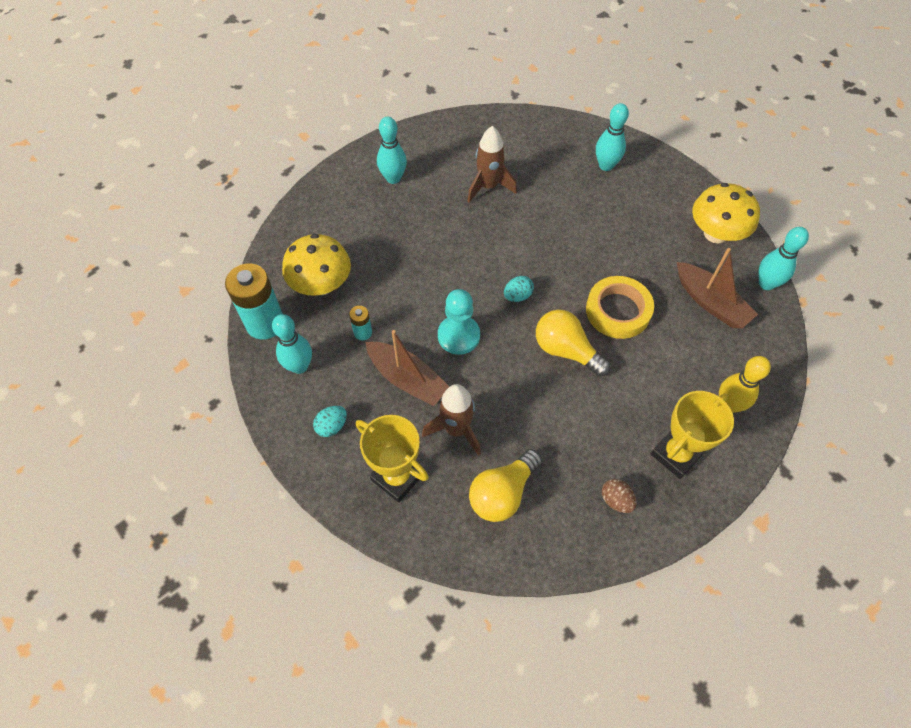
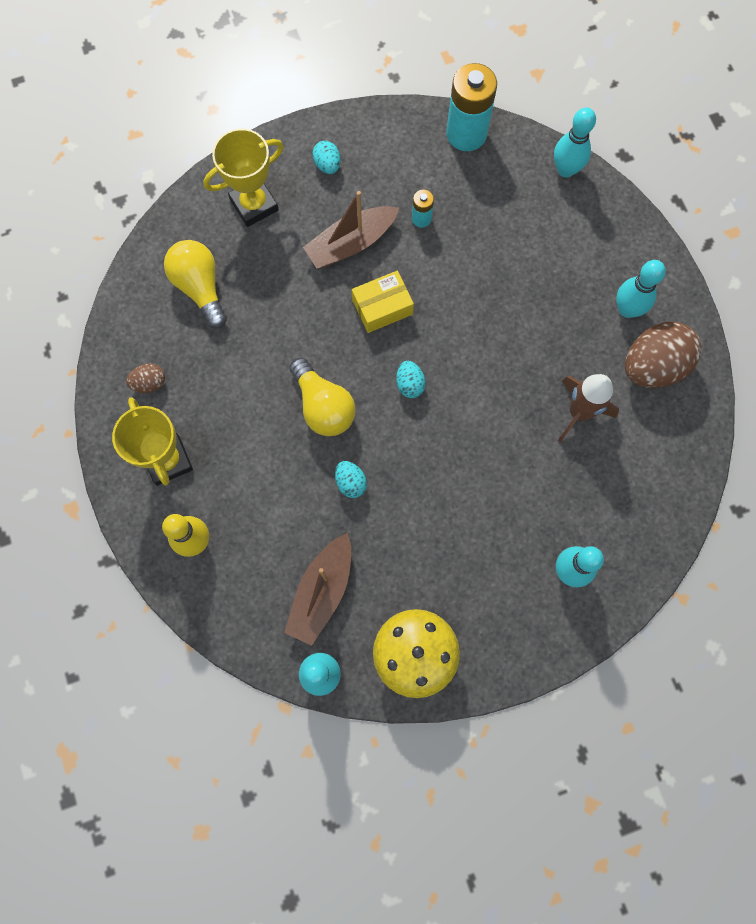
camera: 110 degrees right, 15 degrees up
turquoise bowling pin [272,314,312,374] -> turquoise bowling pin moved to [554,108,596,178]
yellow mushroom [282,234,351,296] -> none
brown rocket [422,384,481,456] -> none
turquoise pawn [438,289,480,355] -> yellow box [352,271,414,333]
yellow light bulb [536,310,611,377] -> yellow light bulb turned 90 degrees clockwise [289,358,356,436]
yellow tape [586,276,654,339] -> turquoise egg [335,461,367,498]
brown boat [677,248,758,328] -> brown boat turned 45 degrees counterclockwise [284,533,351,646]
none -> brown egg [625,322,701,388]

